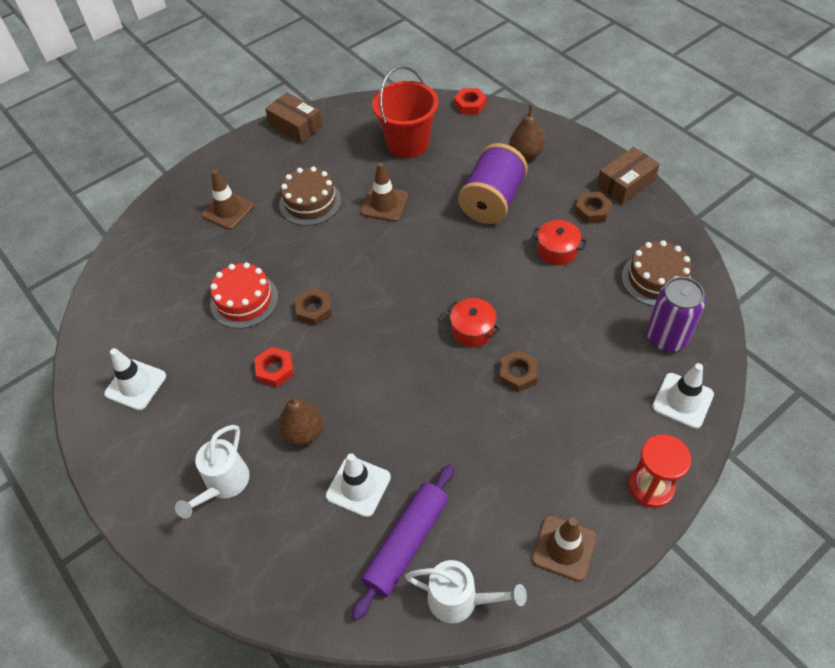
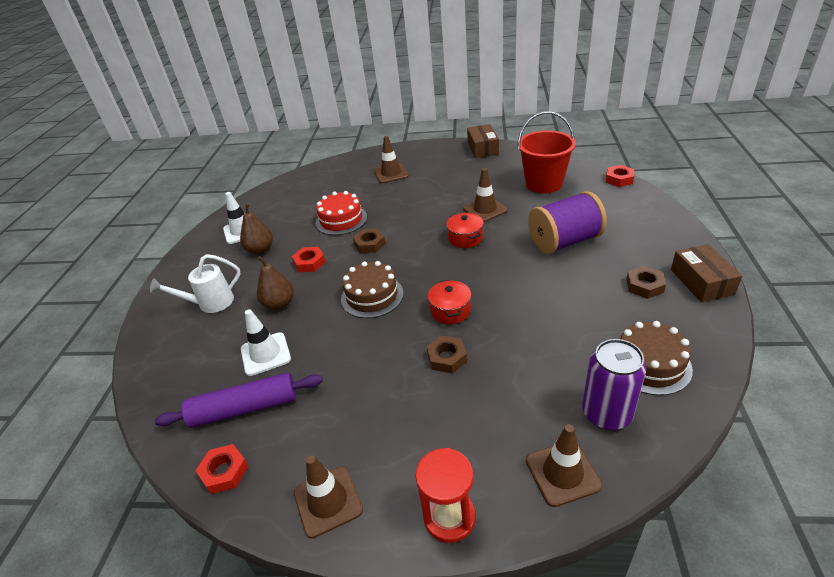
camera: 45 degrees right, 15 degrees down
brown cake [279,166,341,226] -> brown cake moved to [341,261,404,318]
white watering can [405,560,527,623] -> red nut [196,444,249,494]
brown pear [509,105,545,160] -> brown pear moved to [240,204,273,255]
red pot [532,220,587,265] -> red pot moved to [446,213,483,248]
brown box [597,147,660,204] -> brown box turned 75 degrees clockwise [671,244,742,302]
white traffic cone [652,363,714,429] -> brown traffic cone [526,424,602,507]

